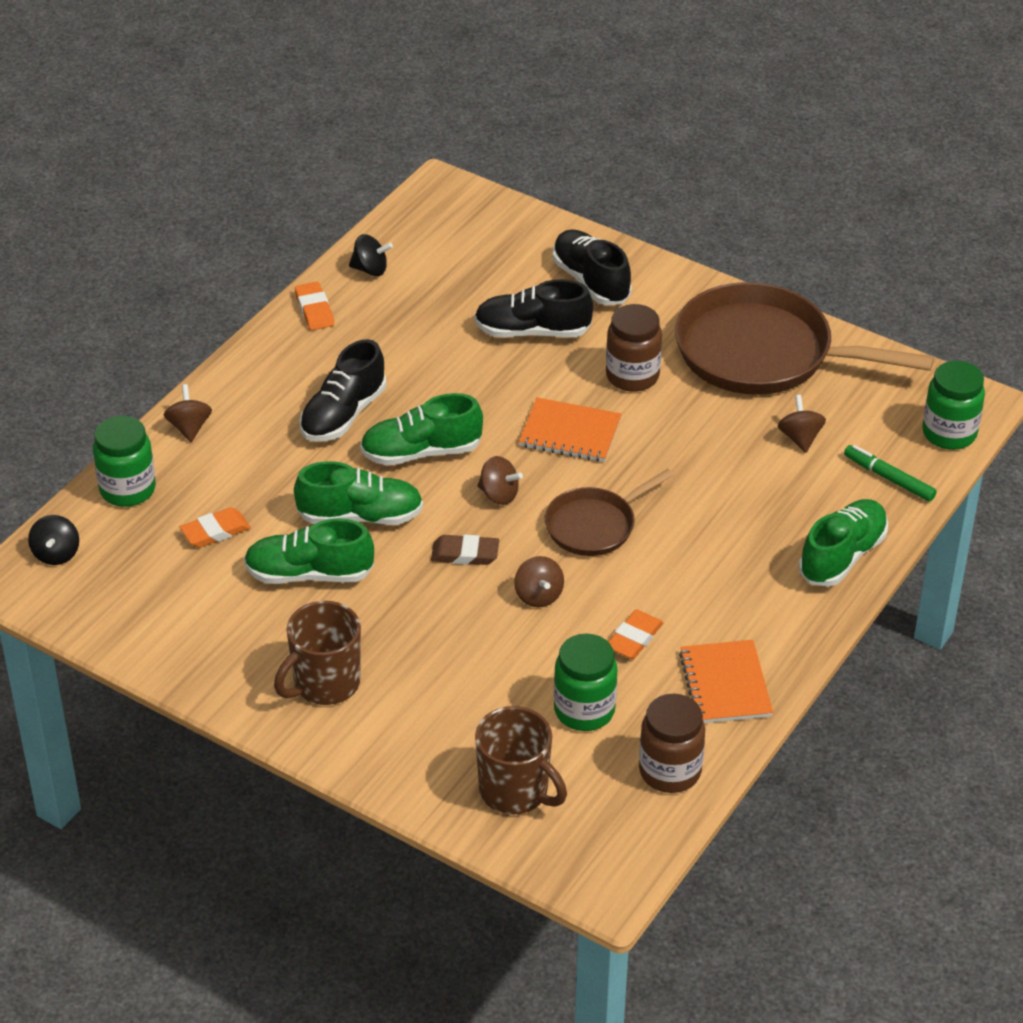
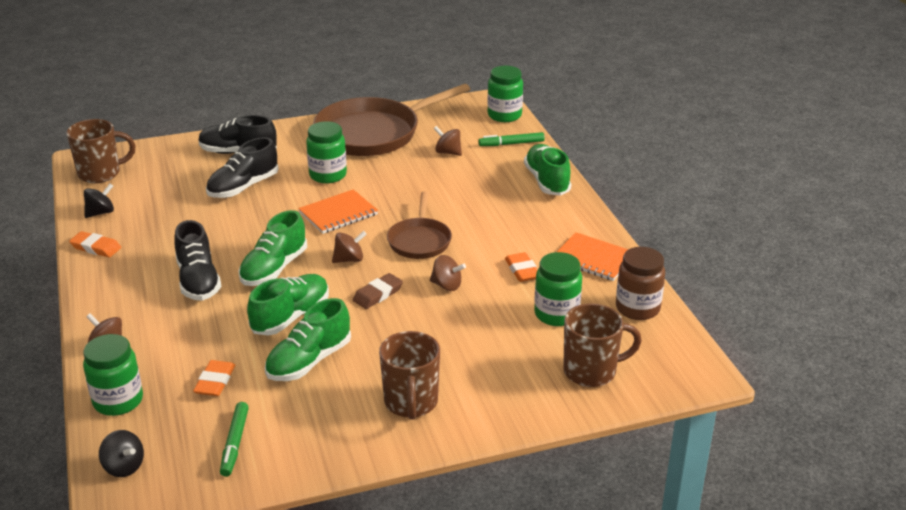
camera: 50 degrees left, 10 degrees down
brown jar [606,304,662,392] -> green jar [306,121,347,183]
none -> brown mug [66,119,136,183]
none -> green marker [220,402,249,477]

